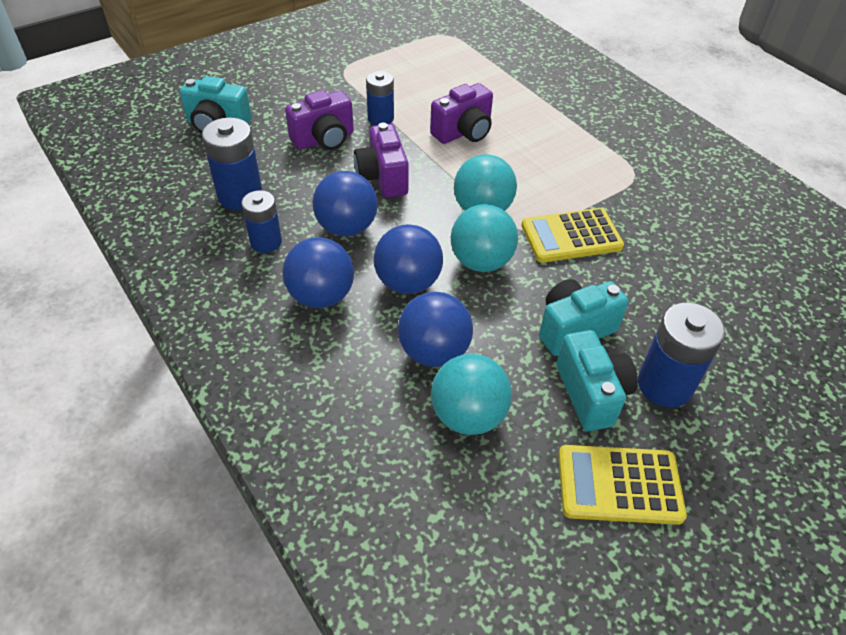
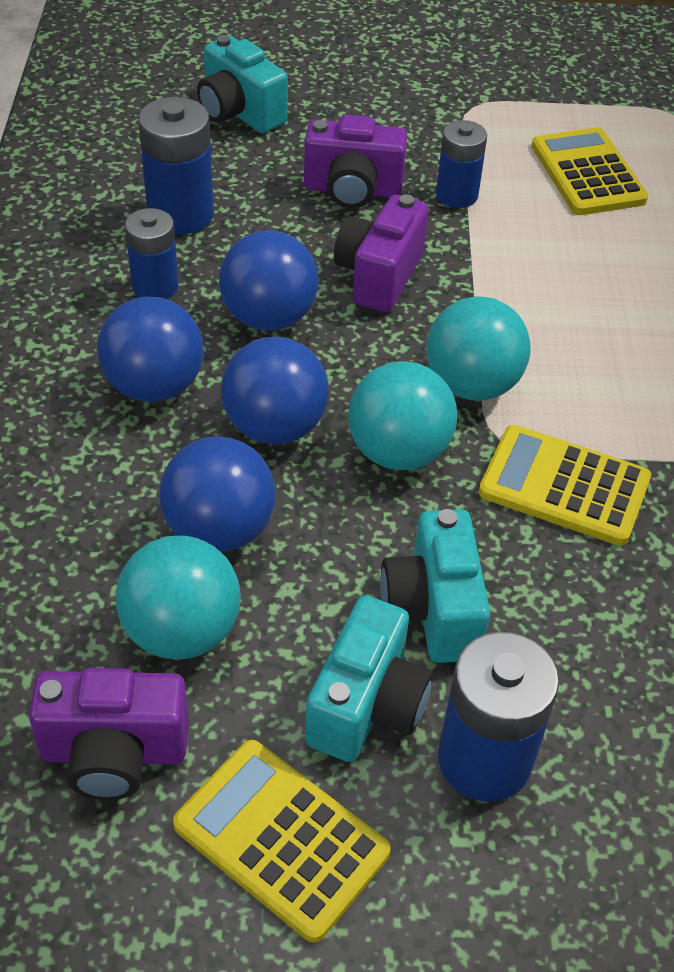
camera: 35 degrees right, 0 degrees up
purple camera [430,83,493,144] -> purple camera moved to [29,668,189,800]
turquoise camera [539,279,629,356] -> turquoise camera turned 105 degrees counterclockwise [380,509,490,663]
none -> yellow calculator [531,127,648,215]

